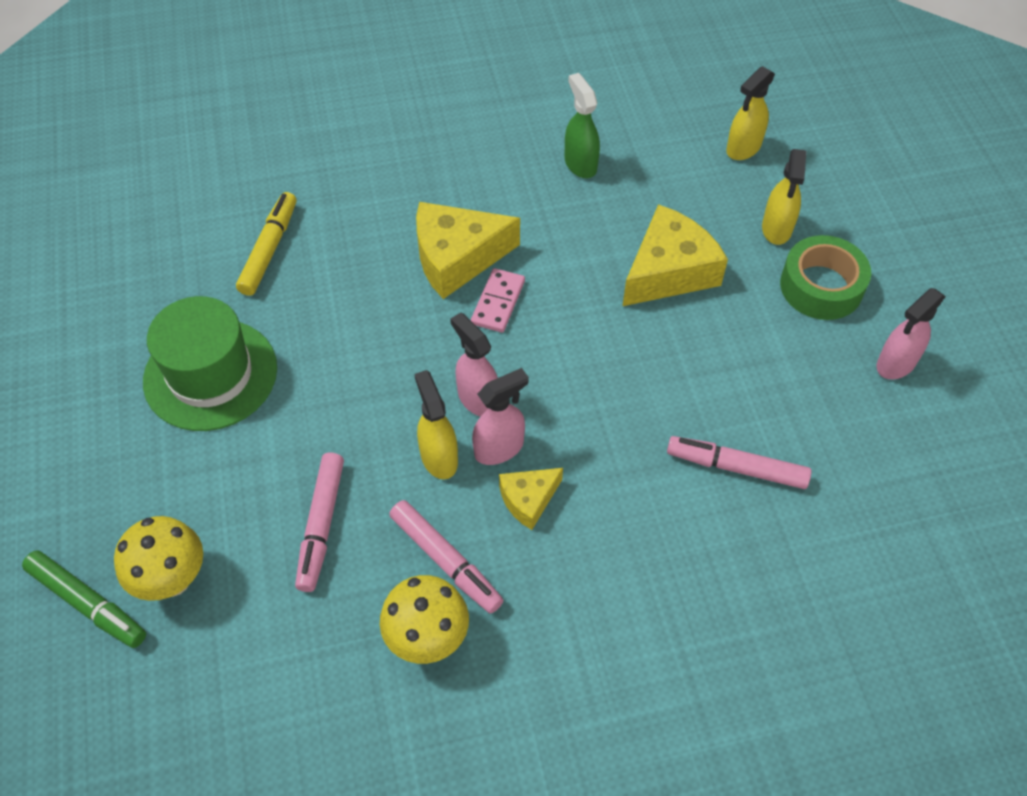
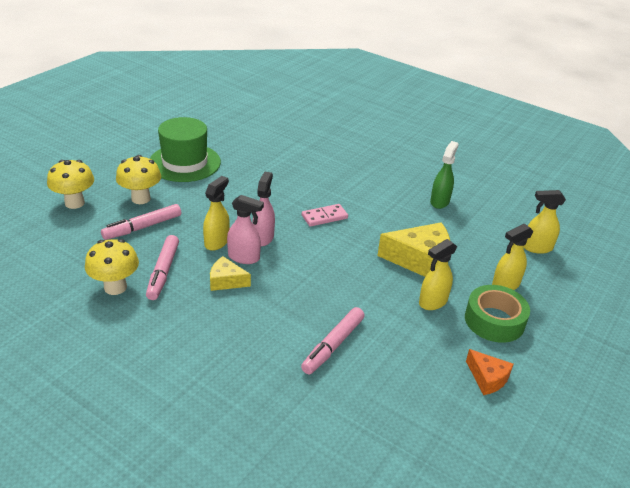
camera: 45 degrees right, 20 degrees down
green marker [22,550,146,648] -> none
yellow marker [236,192,296,296] -> none
yellow cheese [416,202,520,299] -> none
pink marker [667,436,812,489] -> pink marker turned 120 degrees counterclockwise [301,307,365,374]
pink spray bottle [876,288,946,379] -> orange cheese [466,349,514,395]
none -> yellow mushroom [116,155,161,204]
none -> yellow spray bottle [419,239,457,310]

